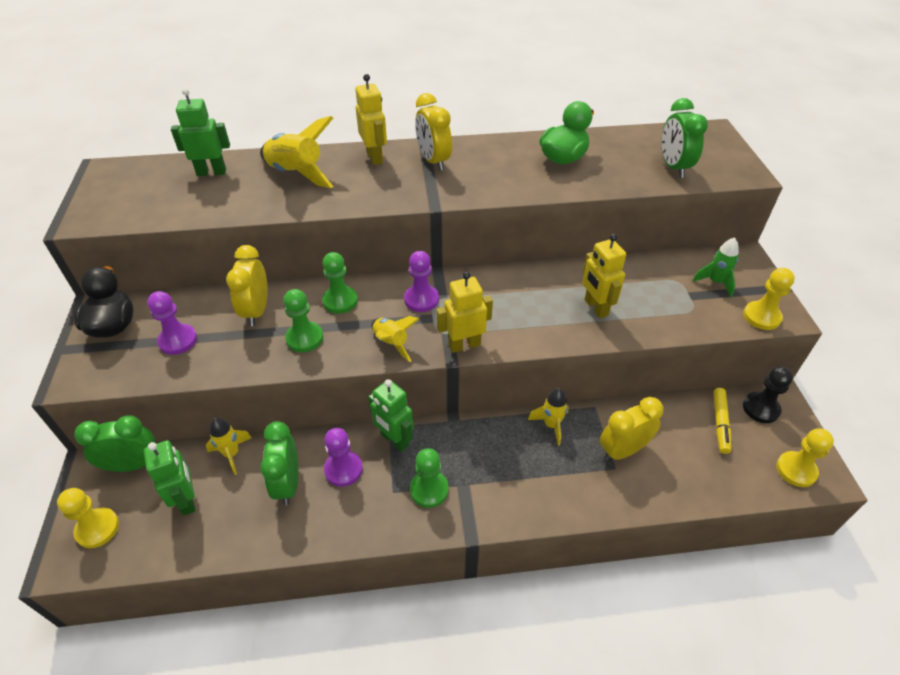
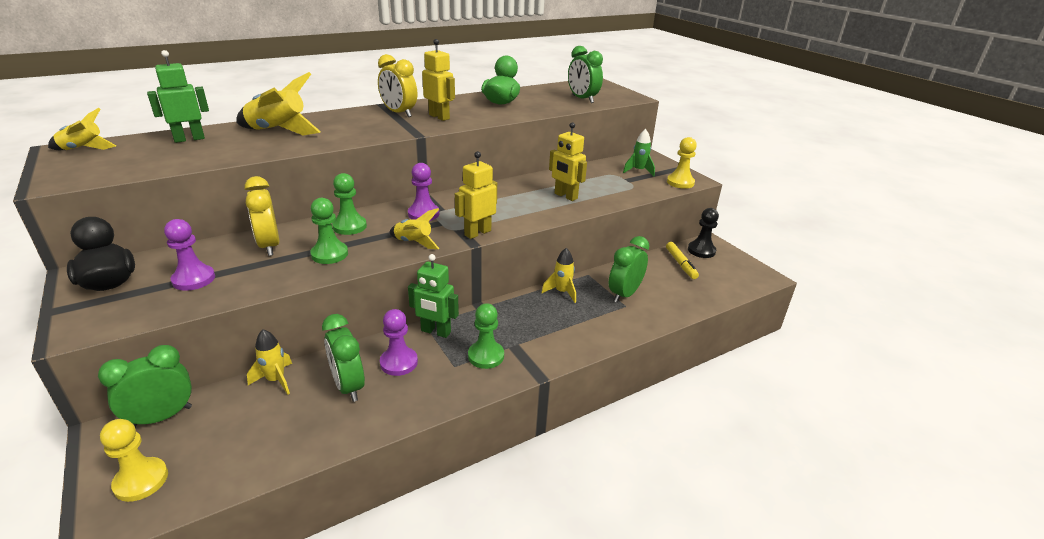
camera: 25 degrees left, 15 degrees down
green robot [144,440,195,516] -> none
yellow robot [355,74,387,165] -> yellow robot moved to [422,39,455,121]
yellow clock [600,397,664,461] -> green clock [609,236,649,303]
yellow pawn [776,428,834,487] -> none
none -> yellow rocket [48,108,116,150]

